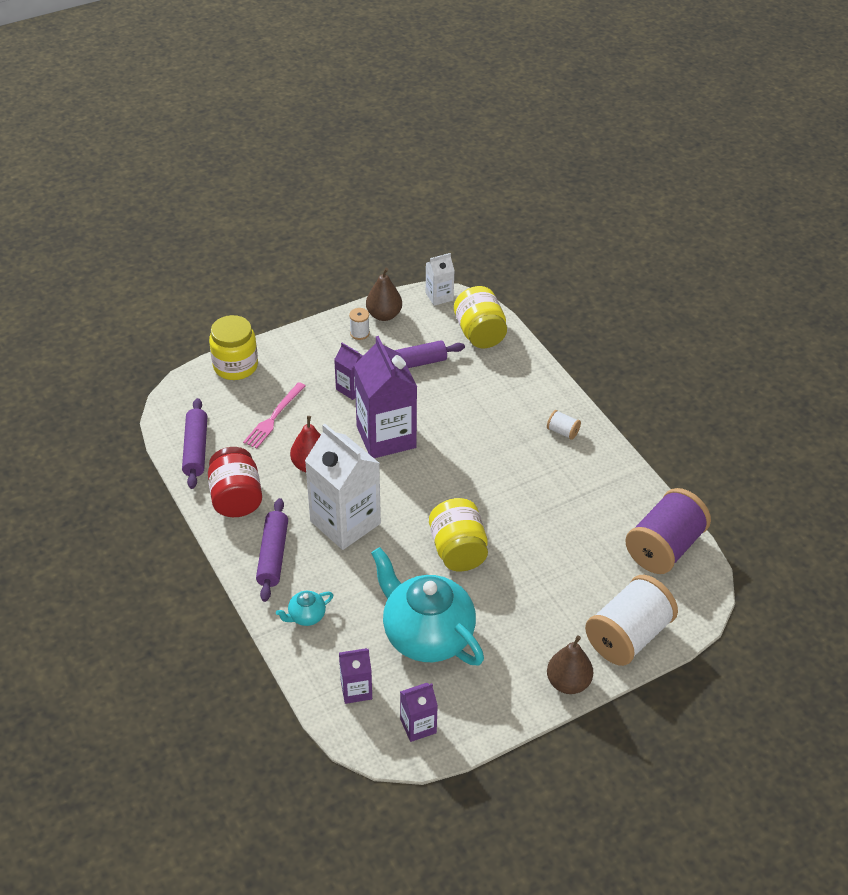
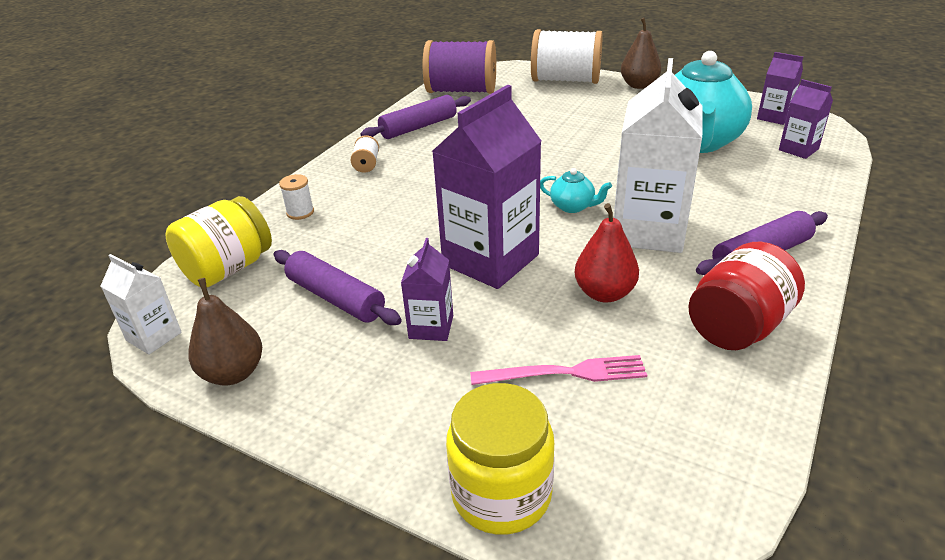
camera: 120 degrees left, 10 degrees down
purple rolling pin [182,398,207,489] -> purple rolling pin moved to [360,95,471,139]
turquoise teapot [276,591,333,626] -> turquoise teapot moved to [540,168,612,213]
white spool [349,308,370,340] -> white spool moved to [279,174,314,220]
yellow jar [429,498,488,571] -> none

